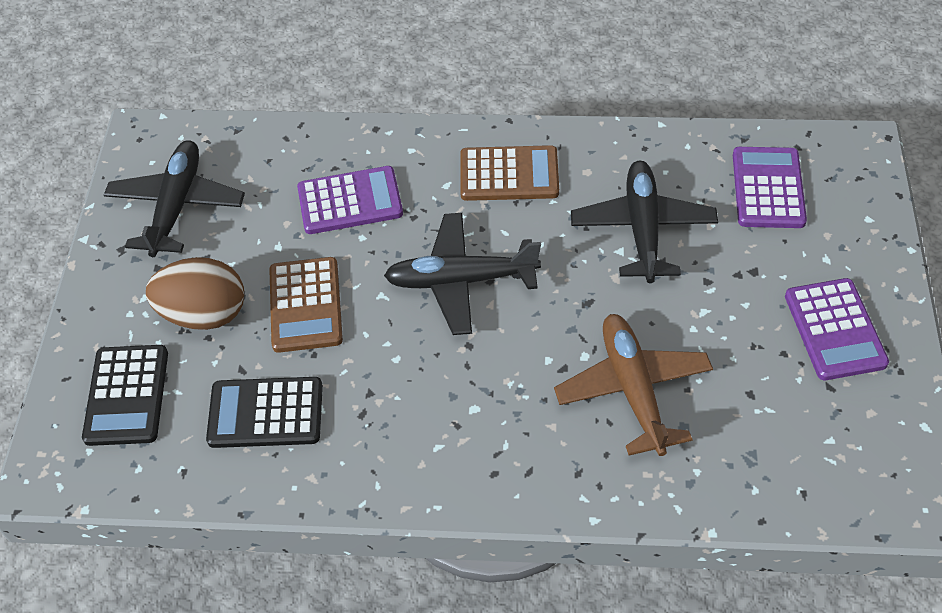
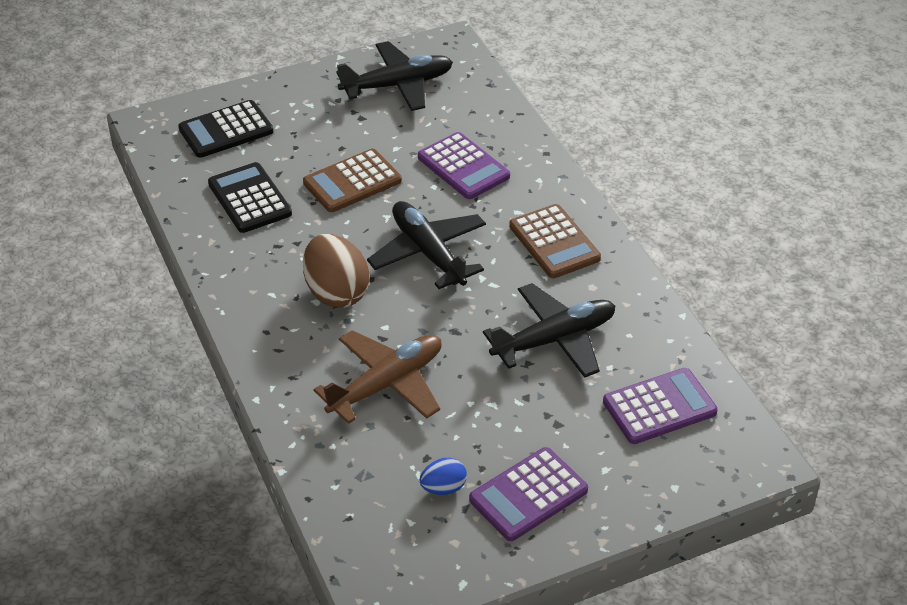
camera: 60 degrees right, 10 degrees down
brown egg [146,257,244,330] -> brown egg moved to [303,234,369,308]
none -> blue egg [420,458,467,495]

